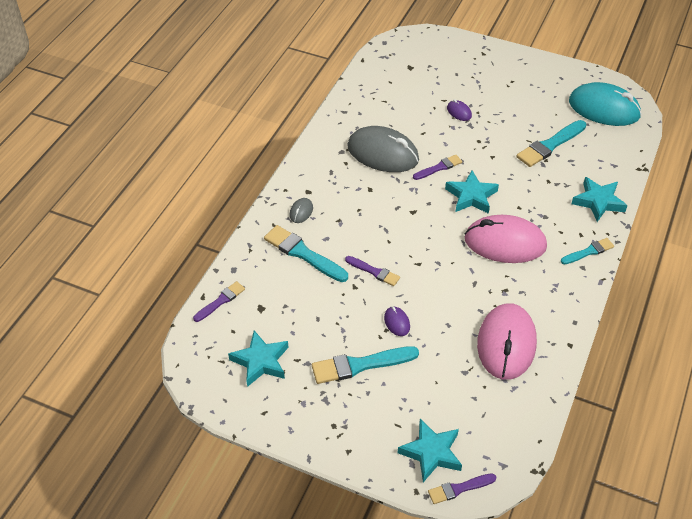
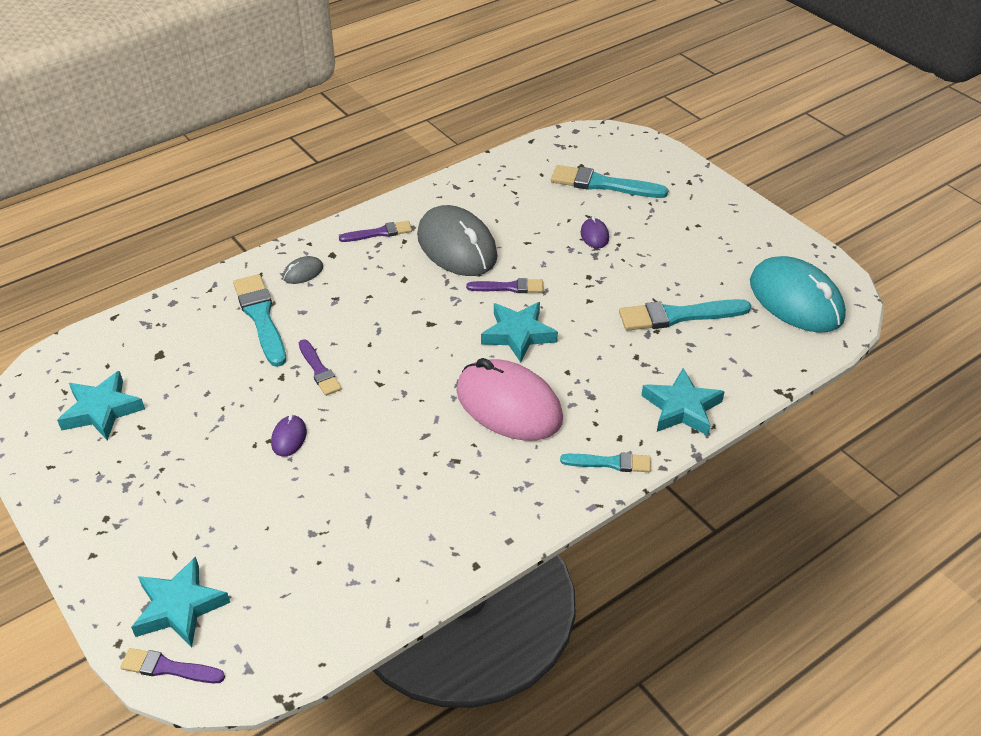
camera: 30 degrees right, 5 degrees down
purple brush [193,281,245,322] -> purple brush moved to [339,221,412,242]
turquoise brush [312,346,419,384] -> turquoise brush moved to [551,165,668,198]
pink mouse [477,303,537,380] -> none

